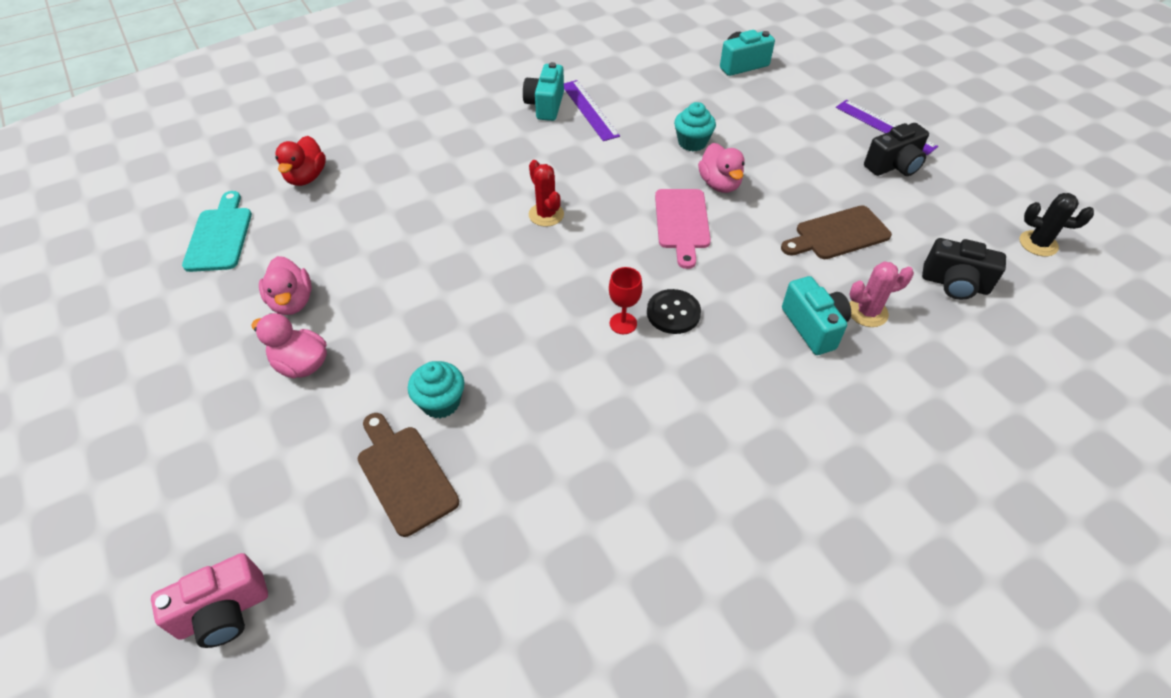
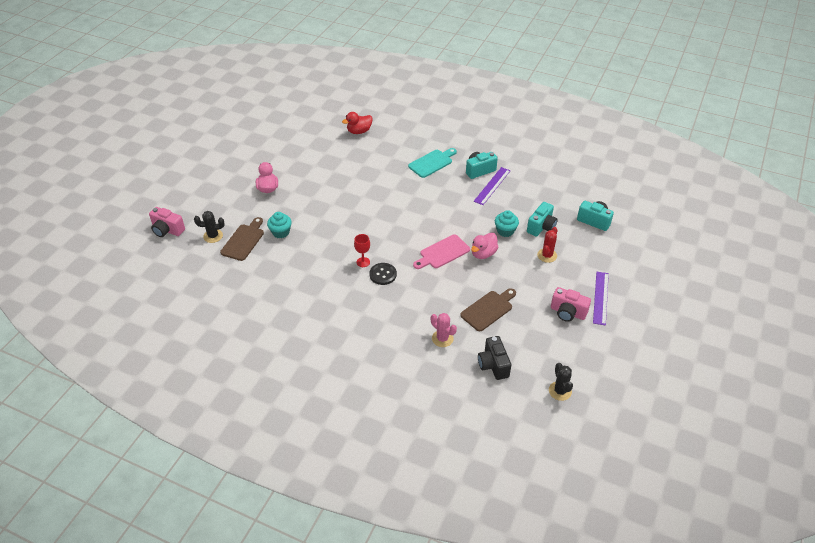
camera: 55 degrees right, 5 degrees down
turquoise cutting board [182,191,252,272] -> turquoise cutting board moved to [408,148,457,178]
pink duck [259,256,312,315] -> none
red cactus [529,160,564,227] -> red cactus moved to [537,227,557,263]
brown cutting board [781,206,892,259] -> brown cutting board turned 105 degrees clockwise [460,288,516,331]
turquoise camera [782,276,851,355] -> turquoise camera moved to [527,202,558,237]
black camera [864,123,929,176] -> pink camera [551,287,591,322]
none -> black cactus [194,211,225,243]

